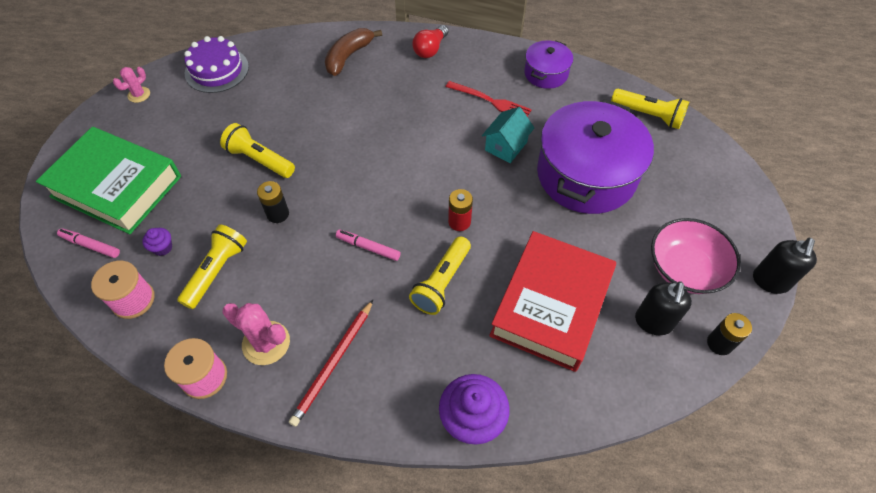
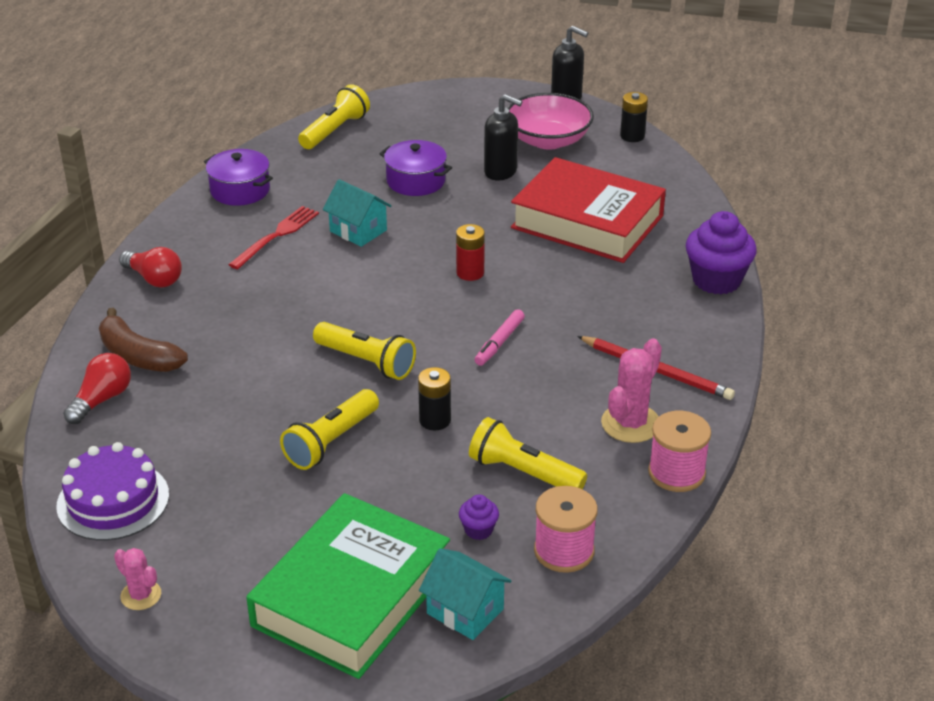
camera: 85 degrees left, 20 degrees down
pink marker [57,228,120,258] -> turquoise house [419,548,511,640]
yellow flashlight [409,236,471,315] -> yellow flashlight moved to [313,322,416,380]
purple pot [537,99,654,214] -> purple pot [379,140,452,196], size x0.50
black soap dispenser [635,281,692,335] -> black soap dispenser moved to [484,94,523,180]
none -> red light bulb [63,353,131,424]

